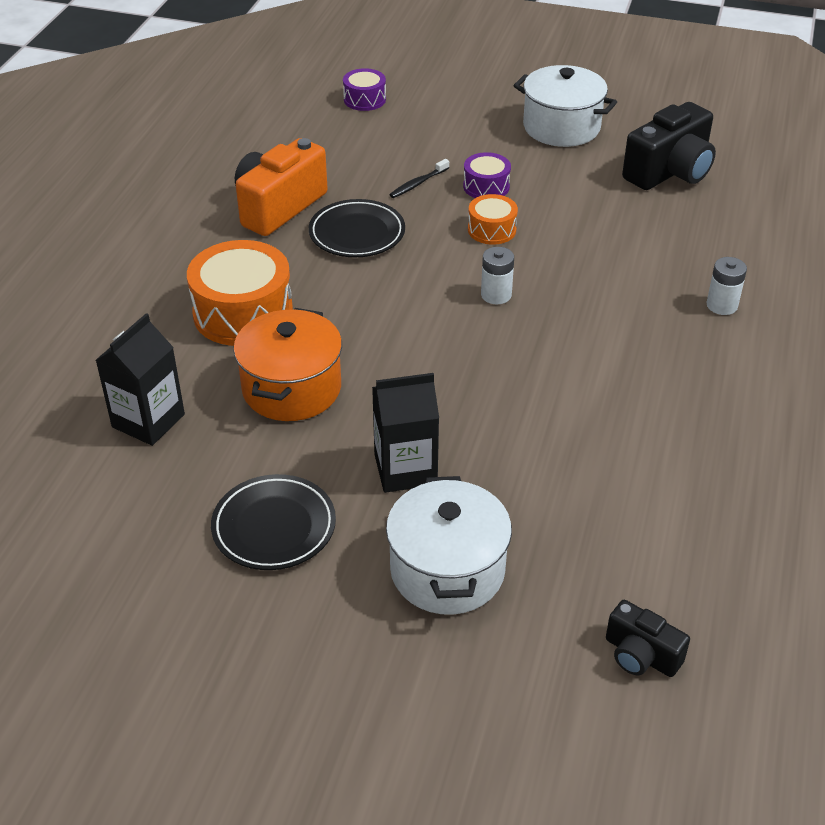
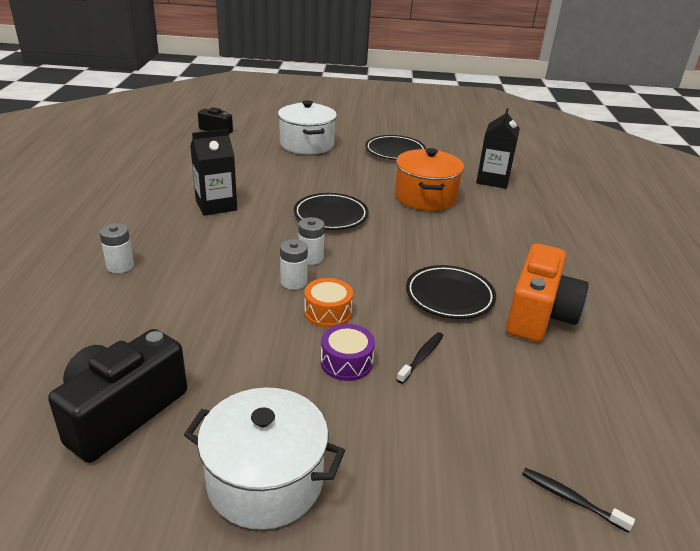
camera: 165 degrees right, 10 degrees down
orange drum [187,240,293,346] -> none
purple drum [343,68,386,111] -> black toothbrush [522,468,635,533]
black carton [372,373,439,493] -> black carton moved to [190,129,237,216]
none -> white battery [280,239,308,290]
none -> black plate [294,193,369,230]

